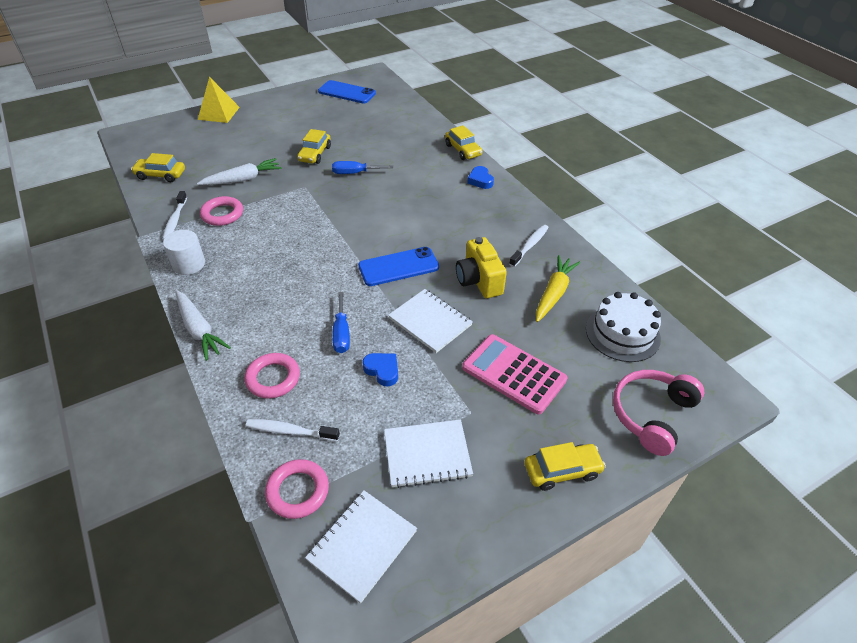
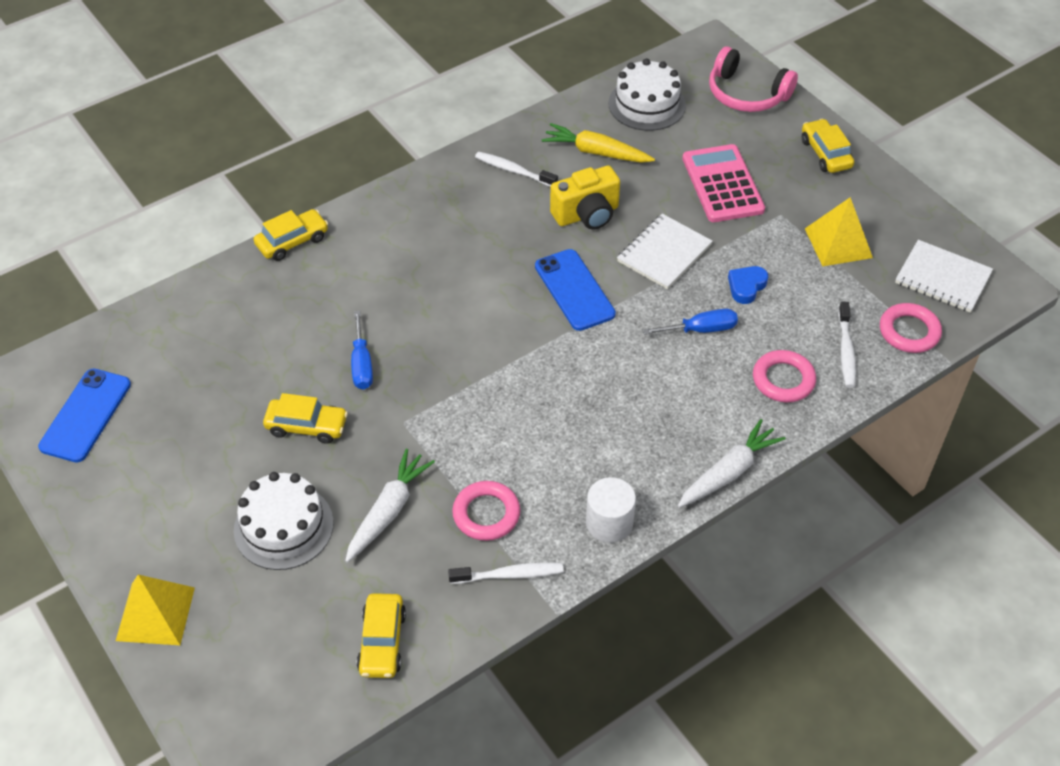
camera: 95 degrees left, 5 degrees up
white carrot [197,158,282,185] -> white carrot turned 60 degrees clockwise [345,449,435,563]
white notebook [384,419,473,488] -> yellow pyramid [805,197,873,266]
pink calculator [462,334,567,414] -> pink calculator turned 135 degrees clockwise [682,144,765,222]
blue heart [467,166,494,189] -> none
none -> white cake [234,472,334,570]

